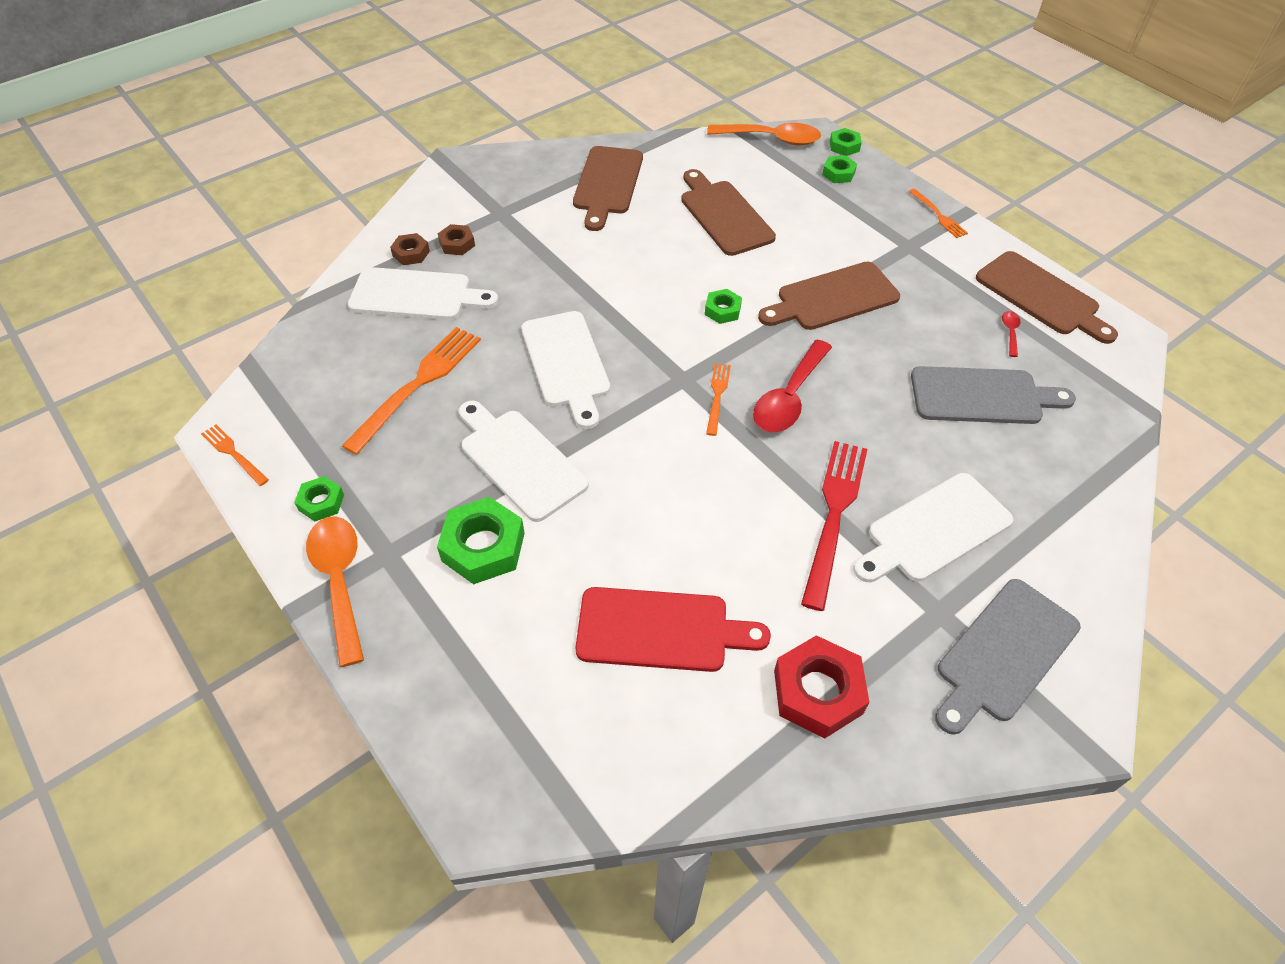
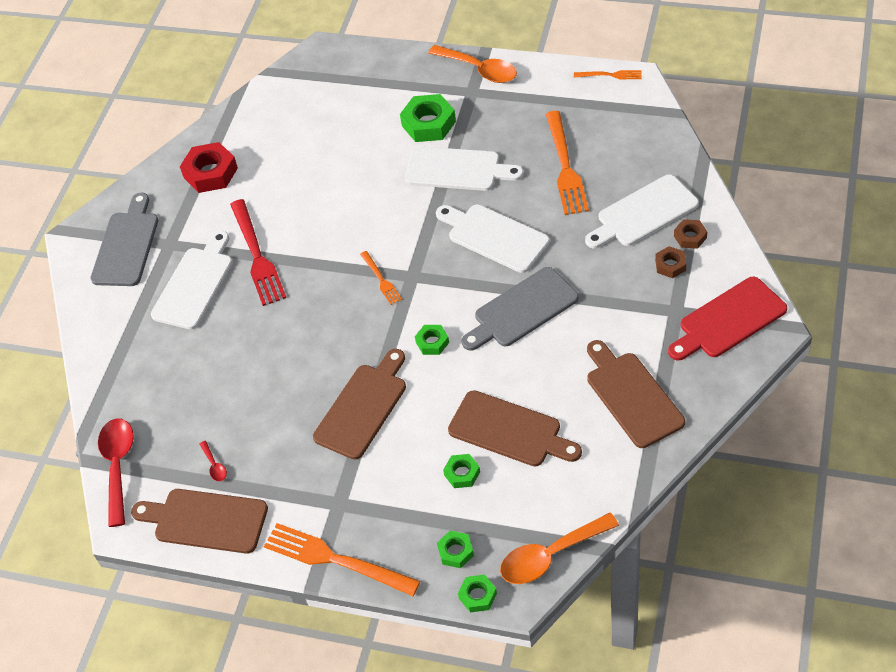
camera: 150 degrees right, 0 degrees up
green nut [294,476,344,522] -> green nut moved to [443,454,480,488]
red cutting board [575,587,771,672] -> red cutting board moved to [668,277,787,360]
red spoon [753,340,832,432] -> red spoon moved to [98,419,134,527]
orange fork [908,189,968,238] -> orange fork [264,523,420,596], size x1.94
grey cutting board [911,366,1076,424] -> grey cutting board moved to [462,267,579,351]

